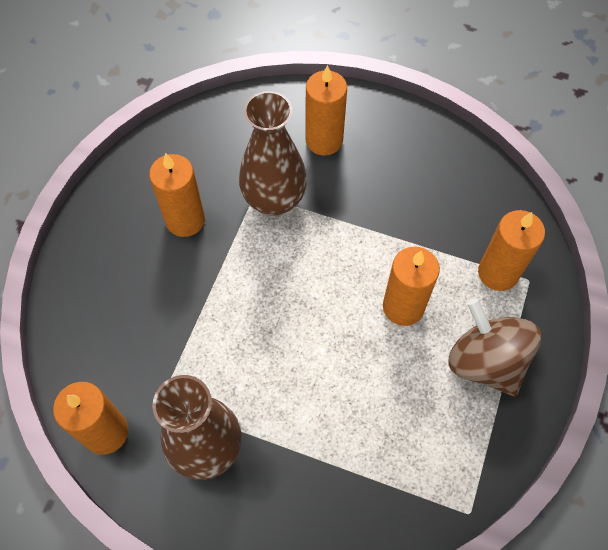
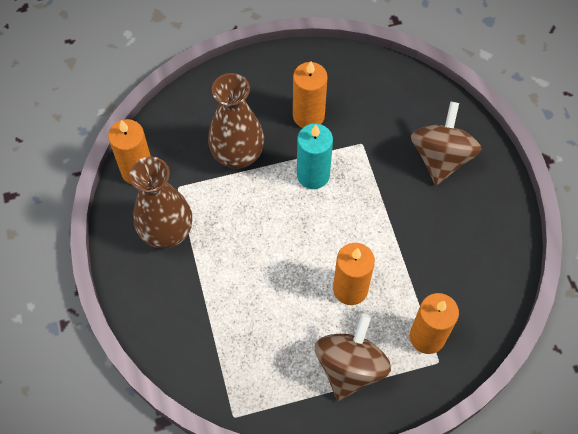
camera: 55 degrees right, 0 degrees up
brown vase [239,91,307,216] -> brown vase moved to [208,73,264,169]
orange candle [305,65,347,156] -> brown spinning top [411,102,482,185]
none -> turquoise candle [297,123,333,189]

